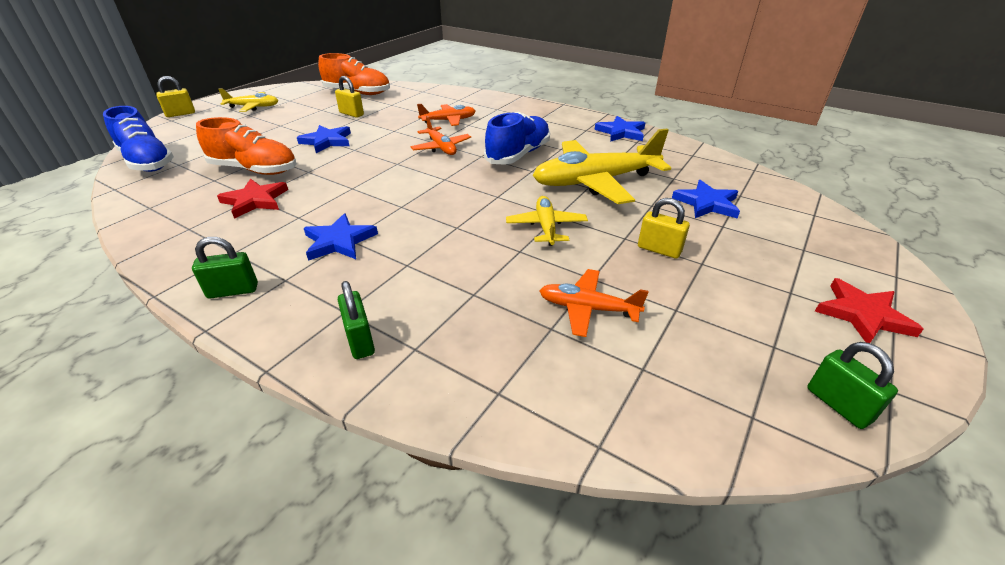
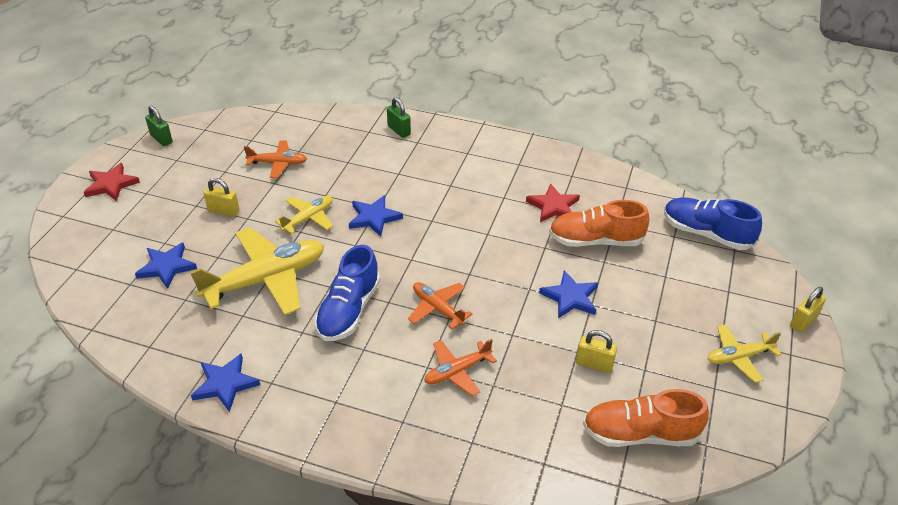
camera: 165 degrees right, 5 degrees up
green padlock [192,237,258,299] -> none
blue star [304,213,378,261] -> blue star moved to [349,195,403,237]
yellow plane [506,196,588,246] -> yellow plane turned 120 degrees counterclockwise [275,196,333,234]

